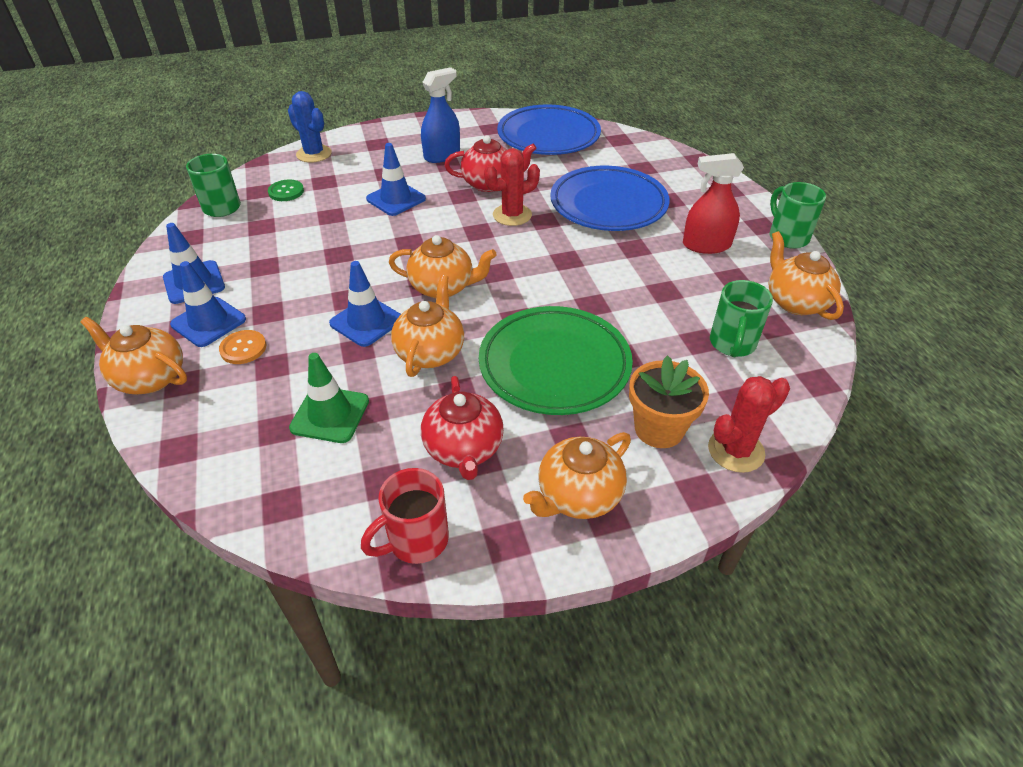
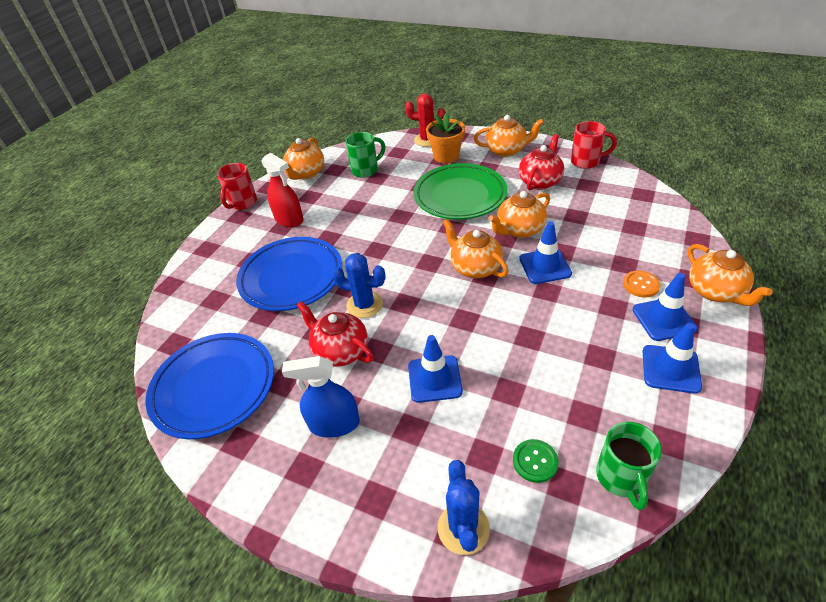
camera: 135 degrees left, 0 degrees up
green traffic cone [289,353,369,443] -> none
red cactus [484,148,540,226] -> blue cactus [332,253,385,318]
green mug [769,182,826,249] -> red mug [217,163,257,210]

